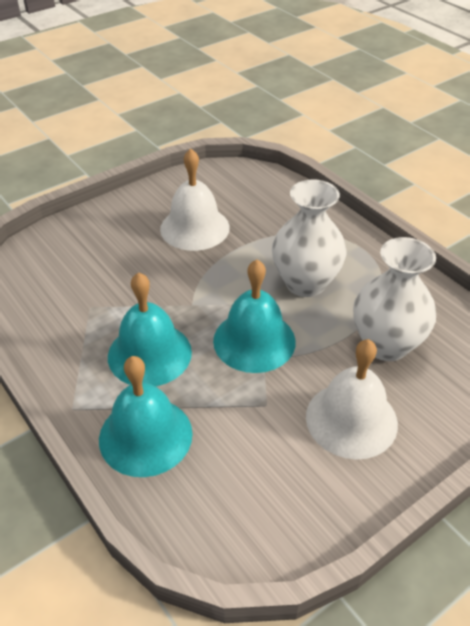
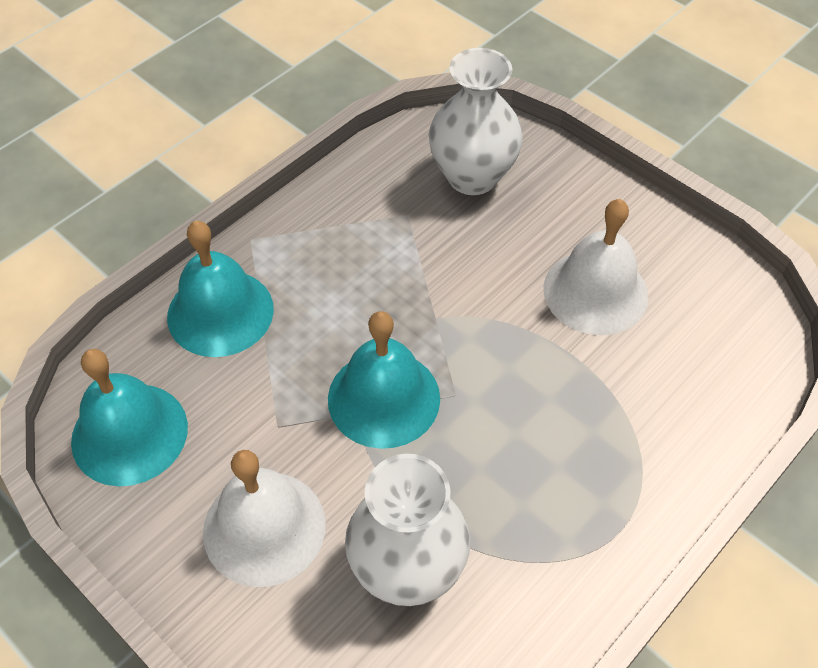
camera: 80 degrees right, 10 degrees up
turquoise bell [108,272,192,386] -> turquoise bell moved to [71,349,188,487]
white vase [272,179,346,297] -> white vase moved to [429,48,523,195]

